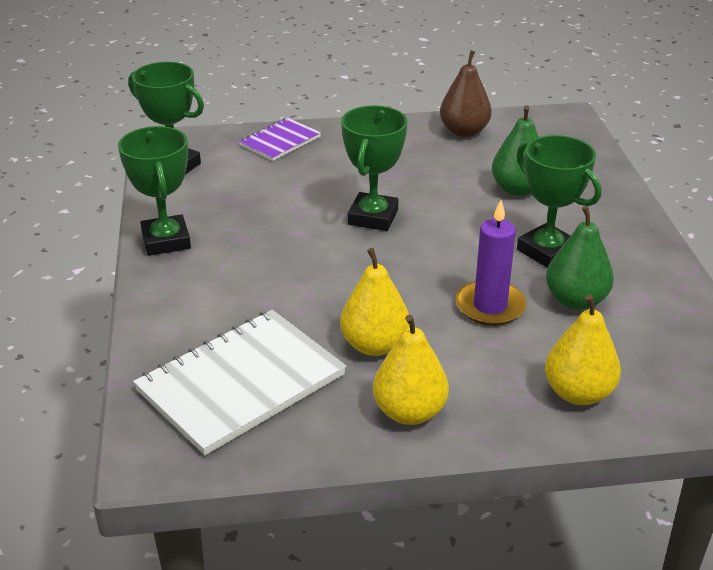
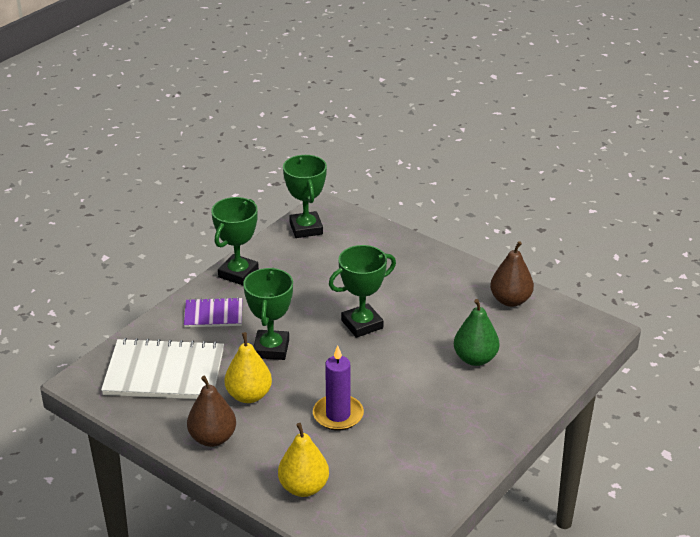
camera: 45 degrees right, 0 degrees up
purple notebook [239,118,321,161] -> purple notebook moved to [184,297,242,327]
yellow pear [373,315,449,425] -> brown pear [187,376,236,447]
green trophy [517,135,601,268] -> green trophy moved to [243,268,293,360]
green pear [546,206,614,310] -> none

